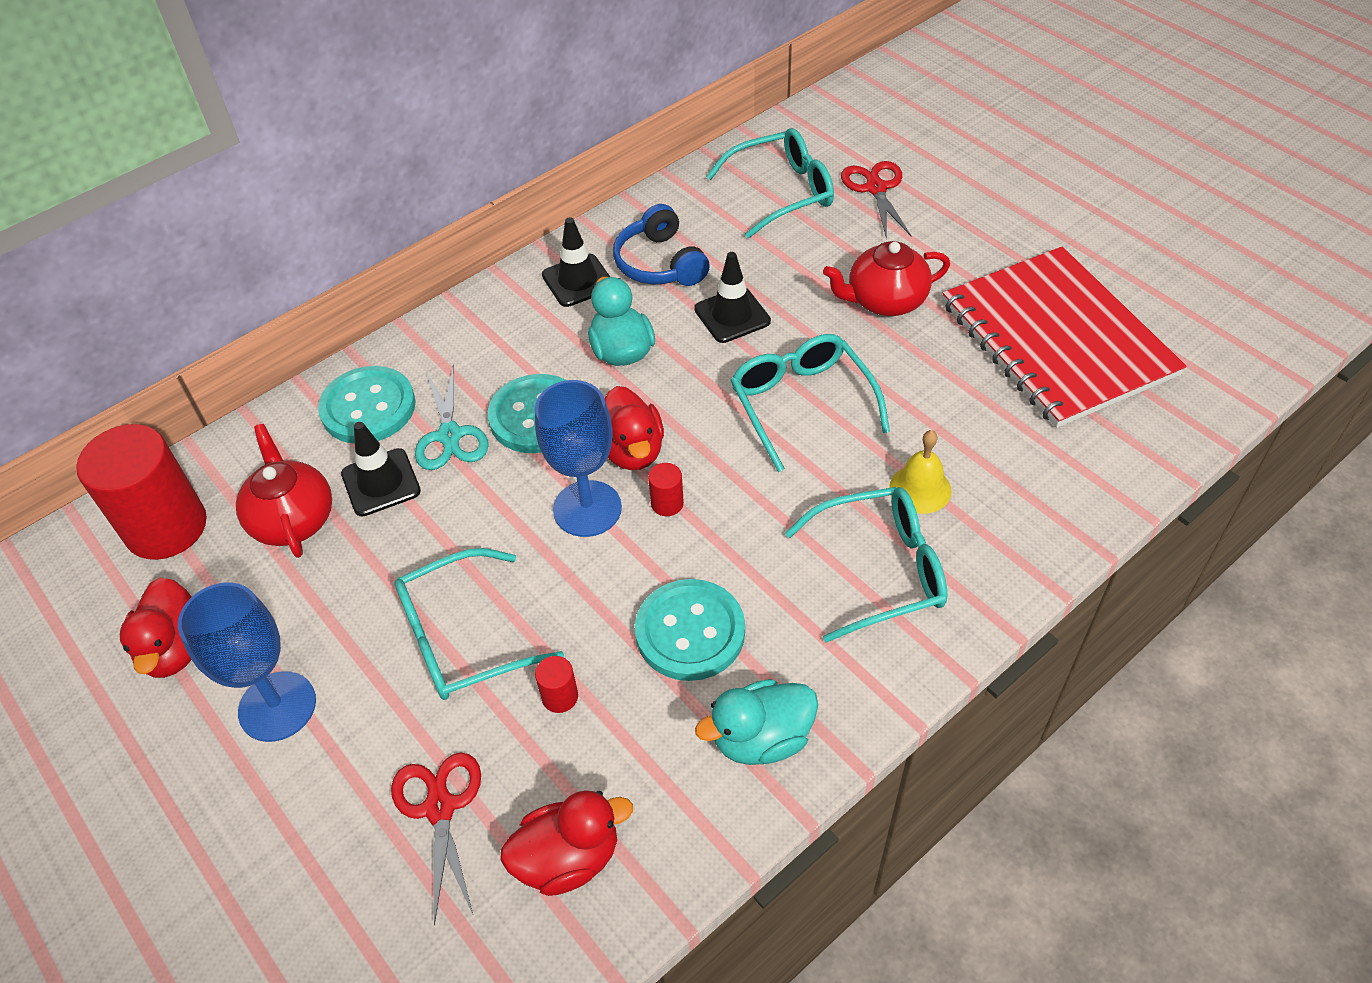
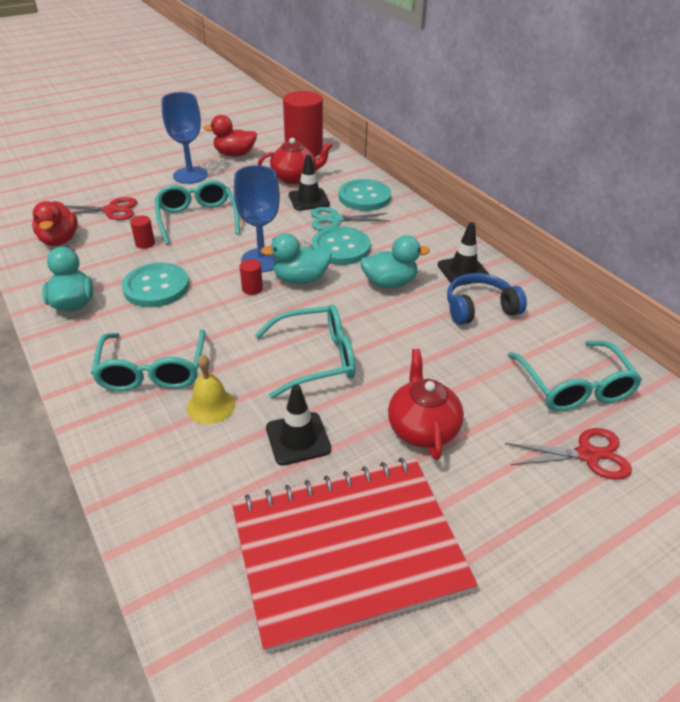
camera: 95 degrees right, 10 degrees down
red duck [605,386,664,470] -> turquoise duck [261,233,332,284]
black traffic cone [694,252,771,343] -> black traffic cone moved to [266,384,332,466]

